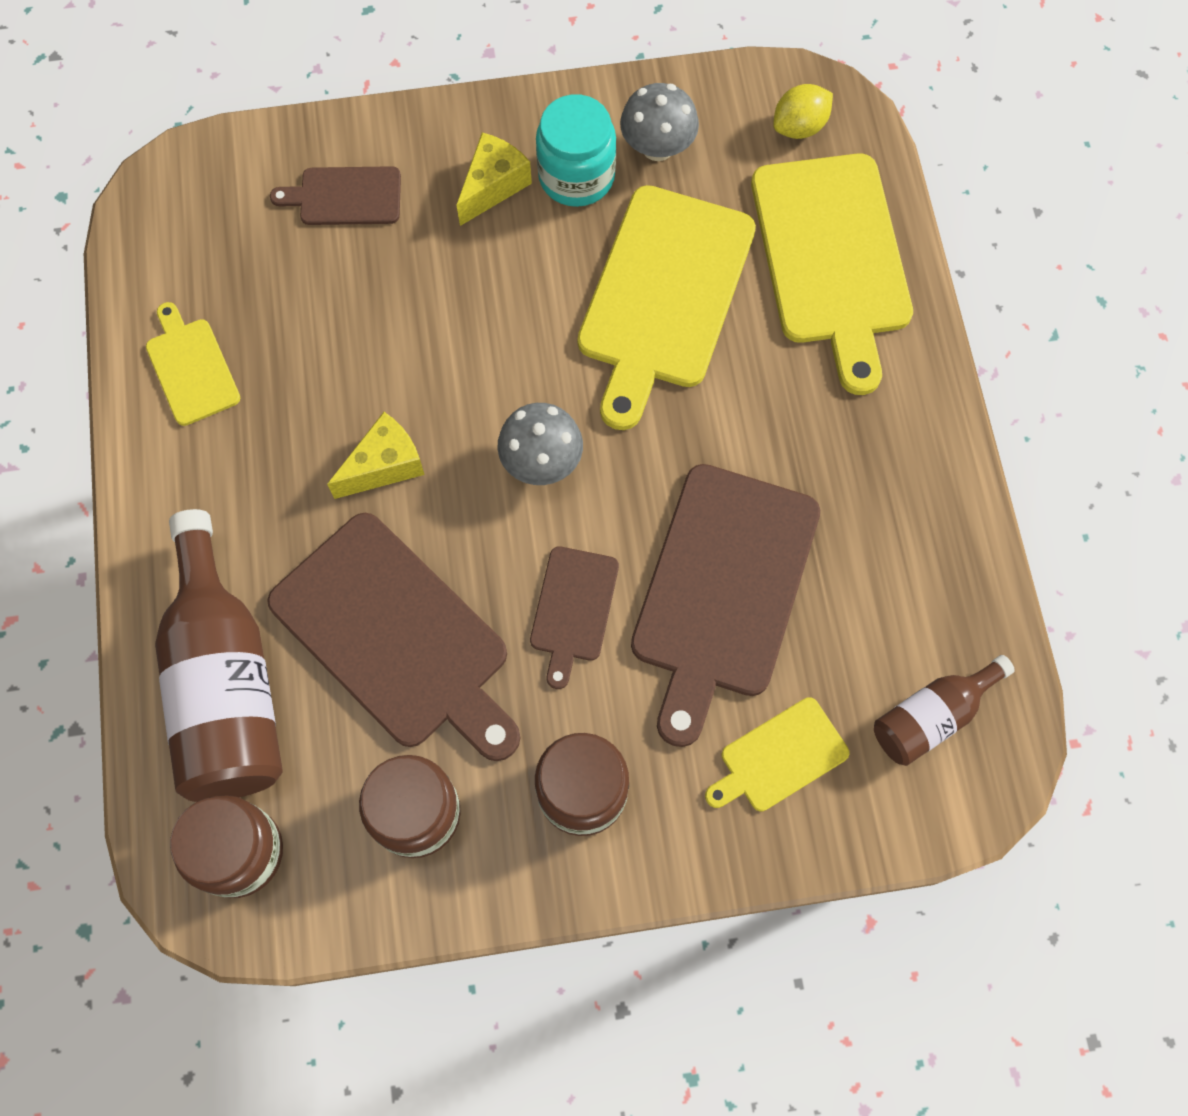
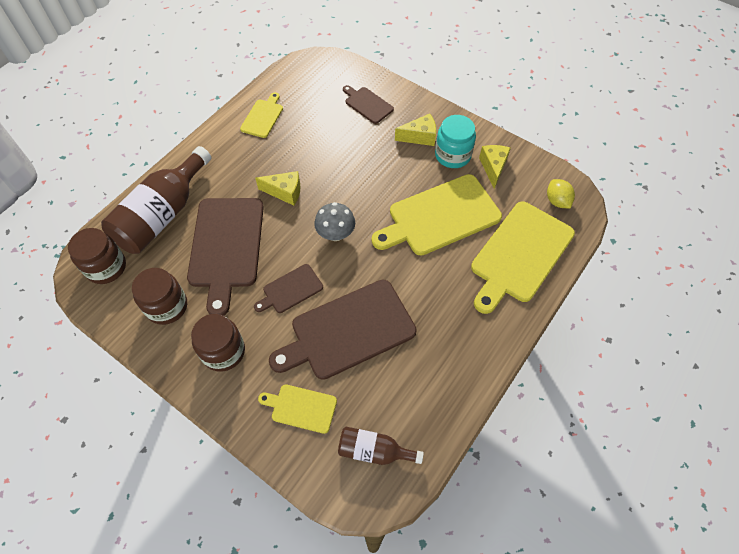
camera: 45 degrees right, 10 degrees down
grey mushroom [620,83,699,161] -> yellow cheese [479,145,511,189]
yellow lemon [773,84,833,139] -> yellow lemon turned 60 degrees clockwise [547,179,575,209]

